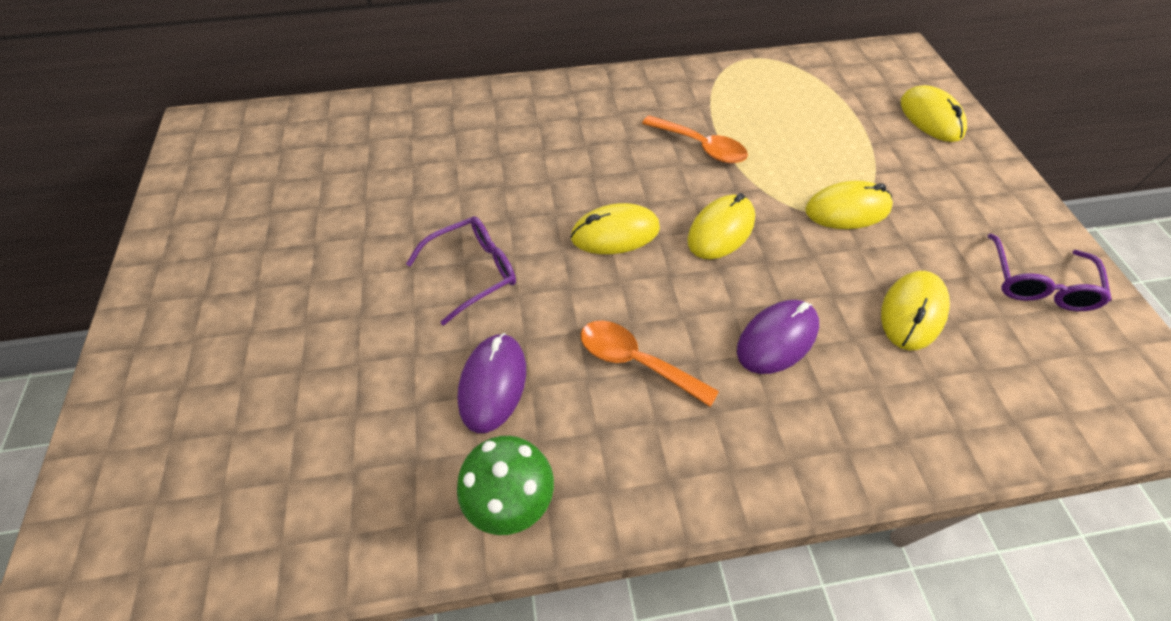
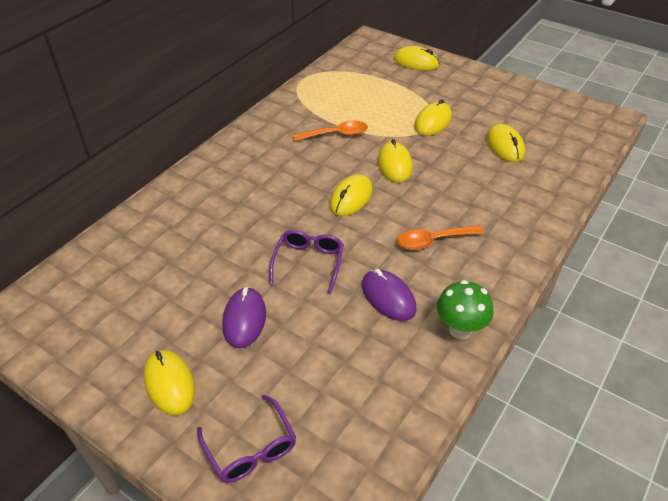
camera: 45 degrees left, 10 degrees down
purple mouse [737,300,819,374] -> purple mouse moved to [222,287,266,348]
purple glasses [987,234,1112,311] -> purple glasses moved to [197,394,296,483]
none -> yellow mouse [144,350,195,415]

